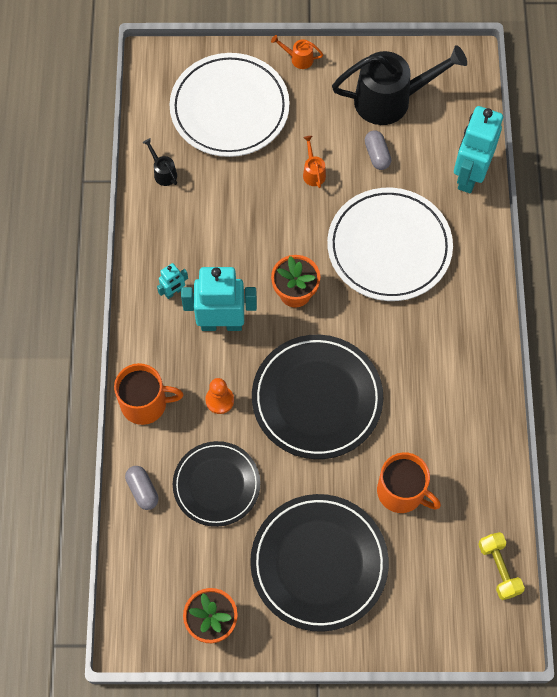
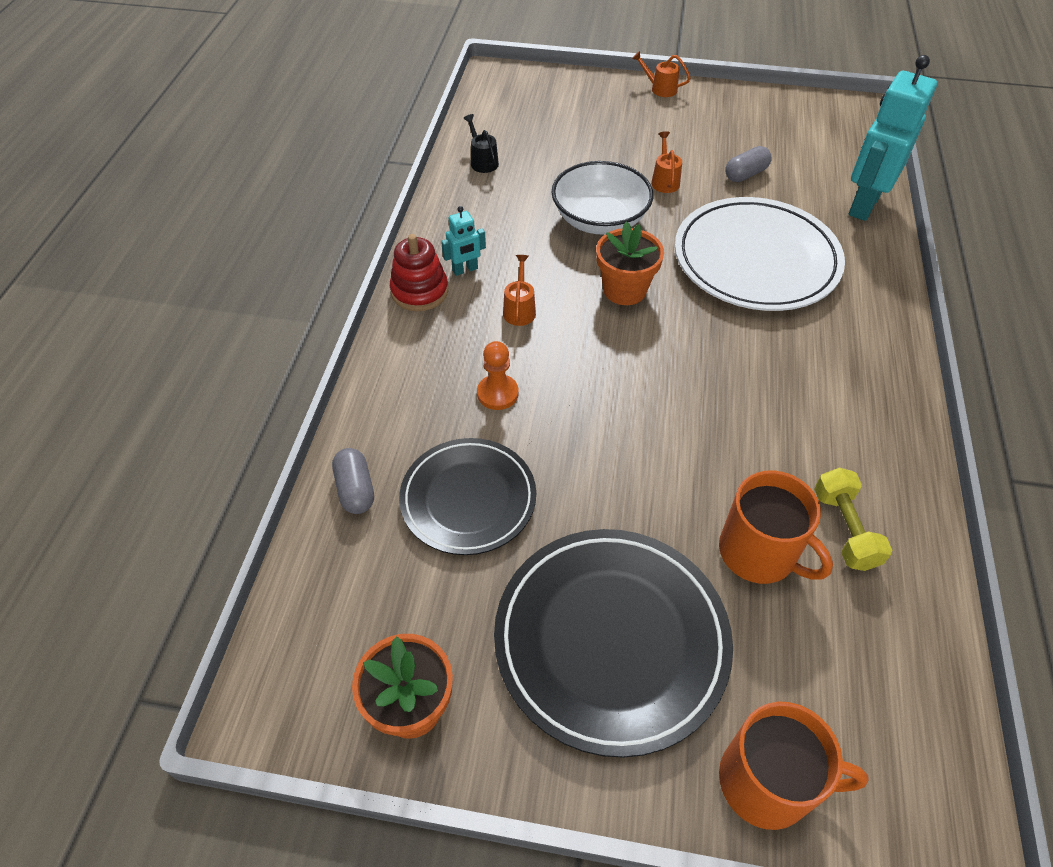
camera: 10 degrees right, 15 degrees down
orange mug [114,363,183,425] -> orange mug moved to [719,701,869,830]
white plate [169,53,290,157] -> none
turquoise robot [181,267,257,331] -> orange watering can [503,255,536,326]
black plate [252,335,383,459] -> none
black watering can [332,45,467,125] -> none
grey capsule [365,130,391,170] -> grey capsule turned 60 degrees clockwise [725,146,772,182]
yellow dumbbell [478,532,525,600] -> yellow dumbbell moved to [814,468,892,571]
none -> red stacking toy [390,234,448,311]
none -> white bowl [551,161,653,235]

